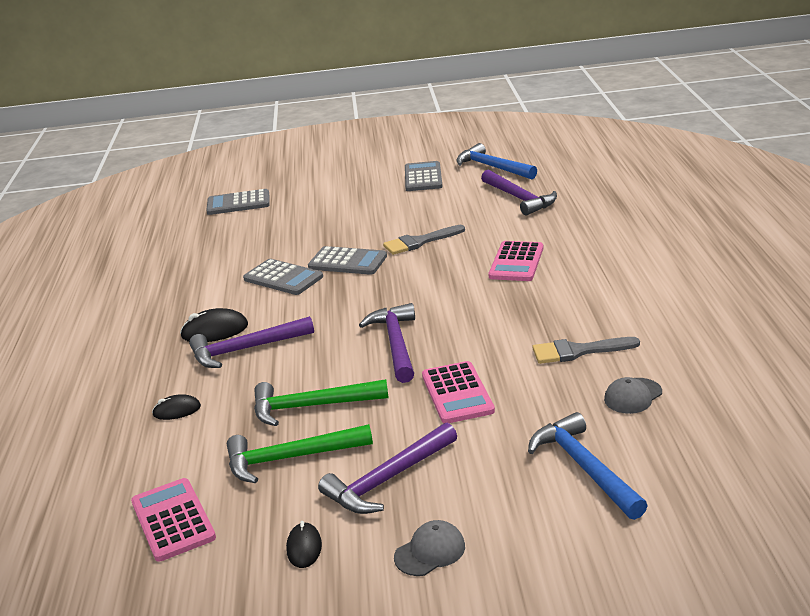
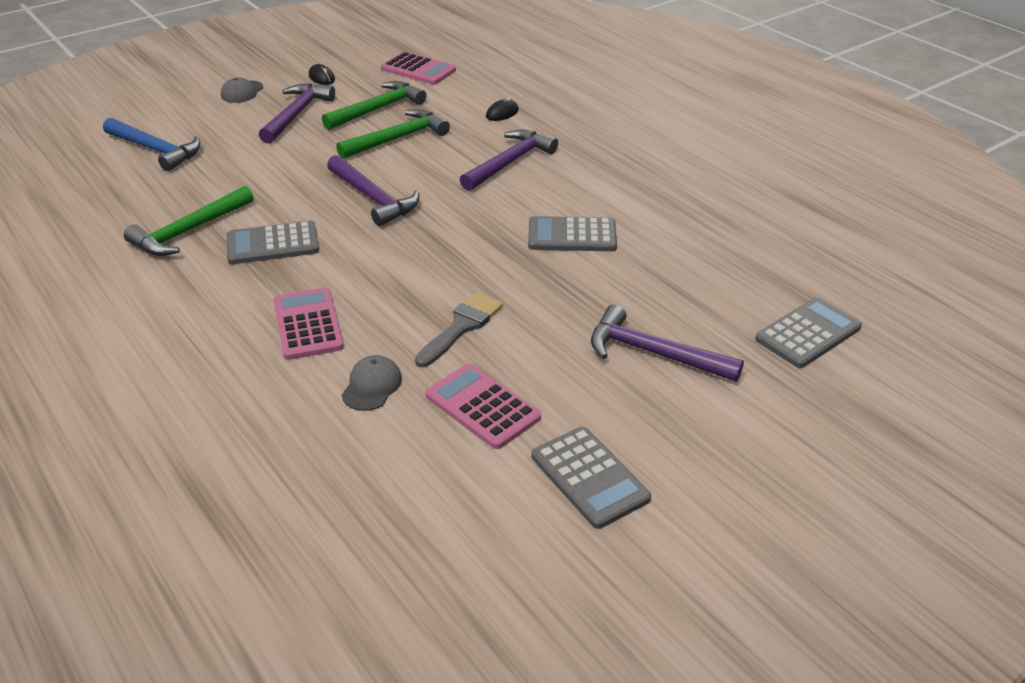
camera: 145 degrees right, 10 degrees up
black mouse [180,308,248,342] -> none
grey calculator [308,246,387,275] -> grey calculator moved to [227,221,319,264]
pink calculator [422,361,495,423] -> pink calculator moved to [425,364,541,449]
blue hammer [456,143,537,179] -> none
purple hammer [481,170,557,216] -> purple hammer moved to [591,304,744,382]
grey brush [532,337,640,364] -> green hammer [124,186,254,256]
grey cap [604,377,662,414] -> grey cap moved to [342,355,402,411]

